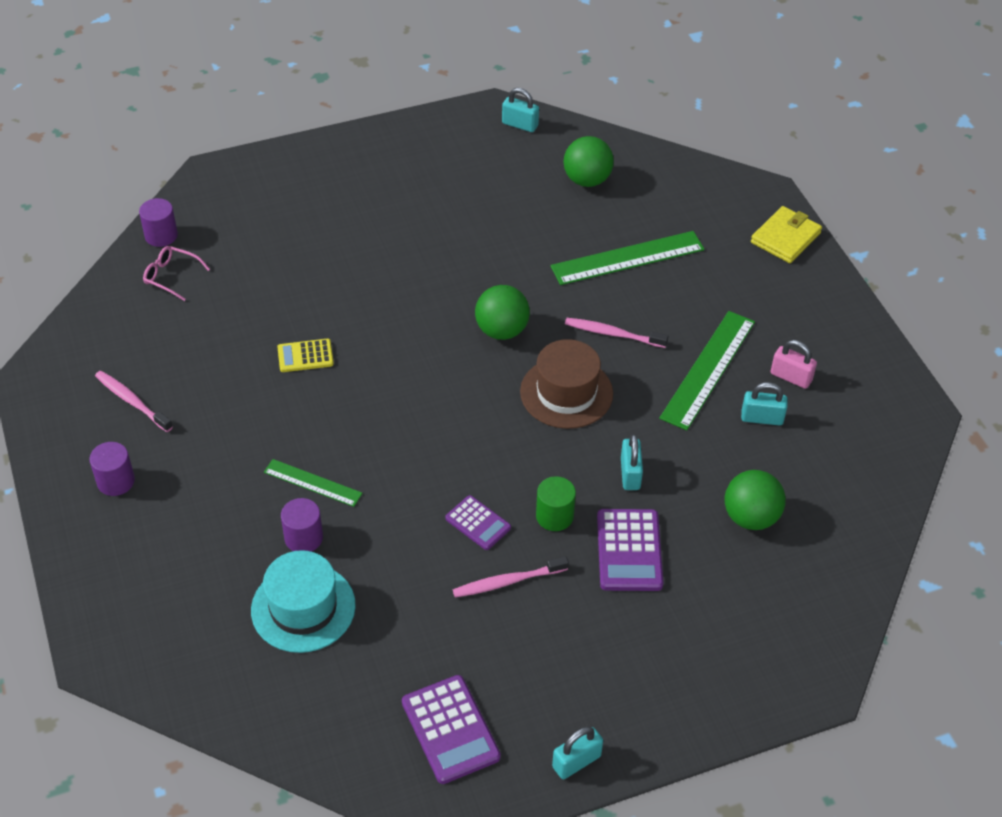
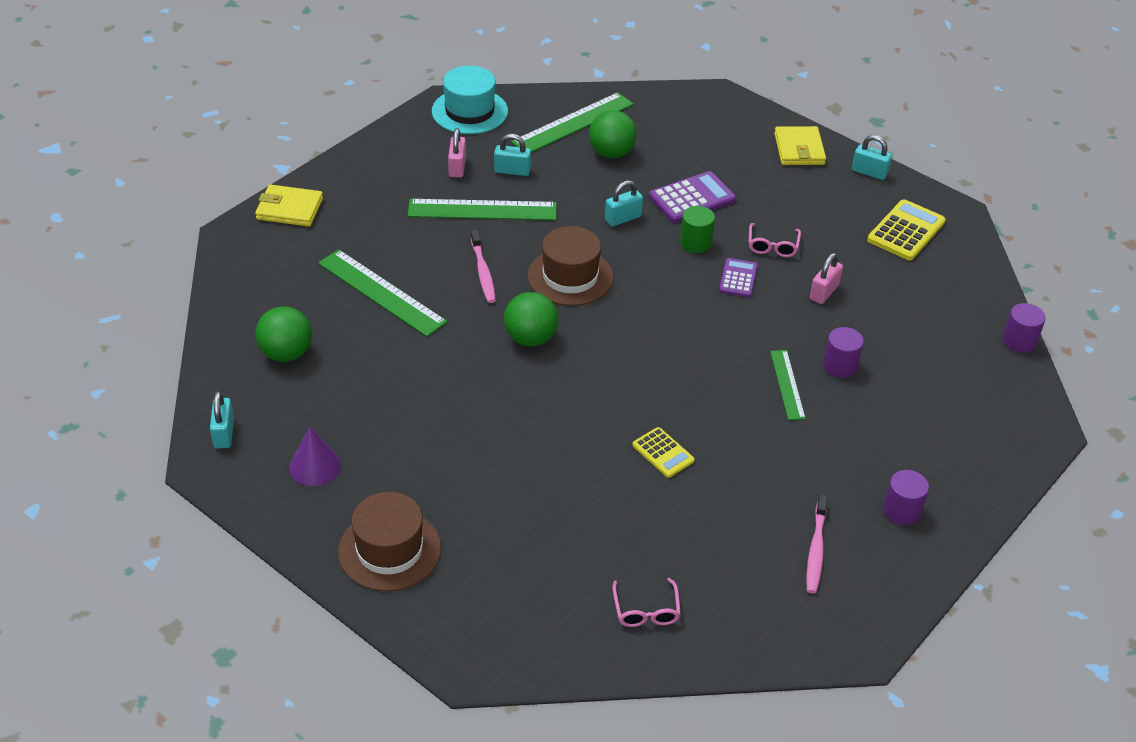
camera: 120 degrees left, 5 degrees down
purple cylinder [139,198,178,247] -> purple cylinder moved to [1002,303,1046,353]
turquoise hat [251,550,356,653] -> turquoise hat moved to [432,66,508,134]
purple calculator [402,675,501,784] -> yellow calculator [867,199,946,260]
pink toothbrush [453,556,569,598] -> pink glasses [749,223,801,257]
turquoise padlock [741,382,788,425] -> turquoise padlock turned 60 degrees counterclockwise [494,134,531,176]
none -> purple cone [289,427,341,486]
none -> brown hat [338,492,441,591]
none -> green ruler [511,92,634,153]
none -> yellow wallet [774,126,826,165]
none -> pink padlock [810,253,843,304]

